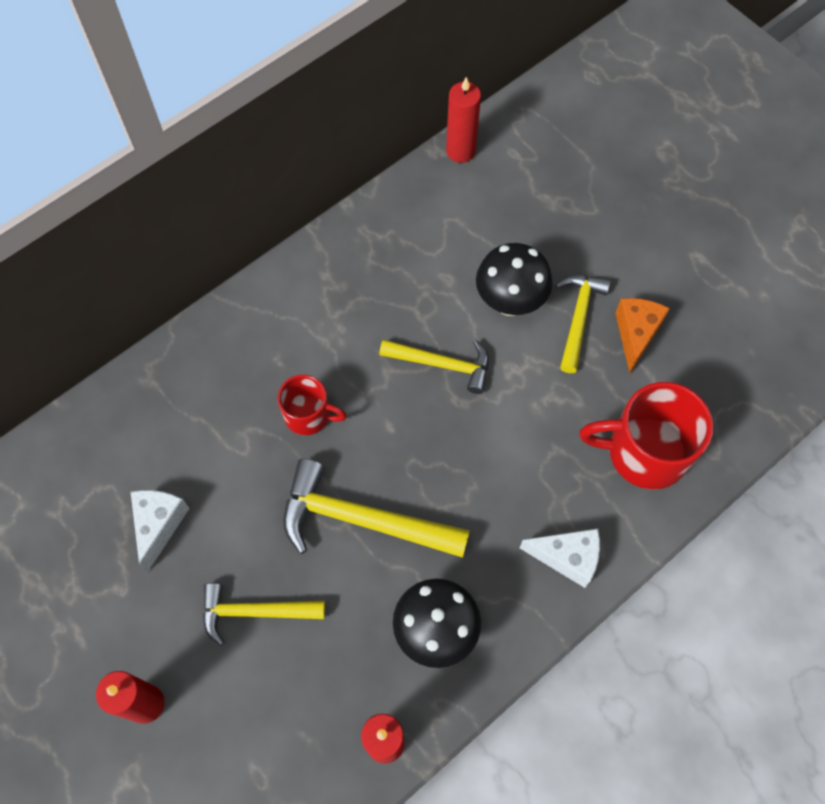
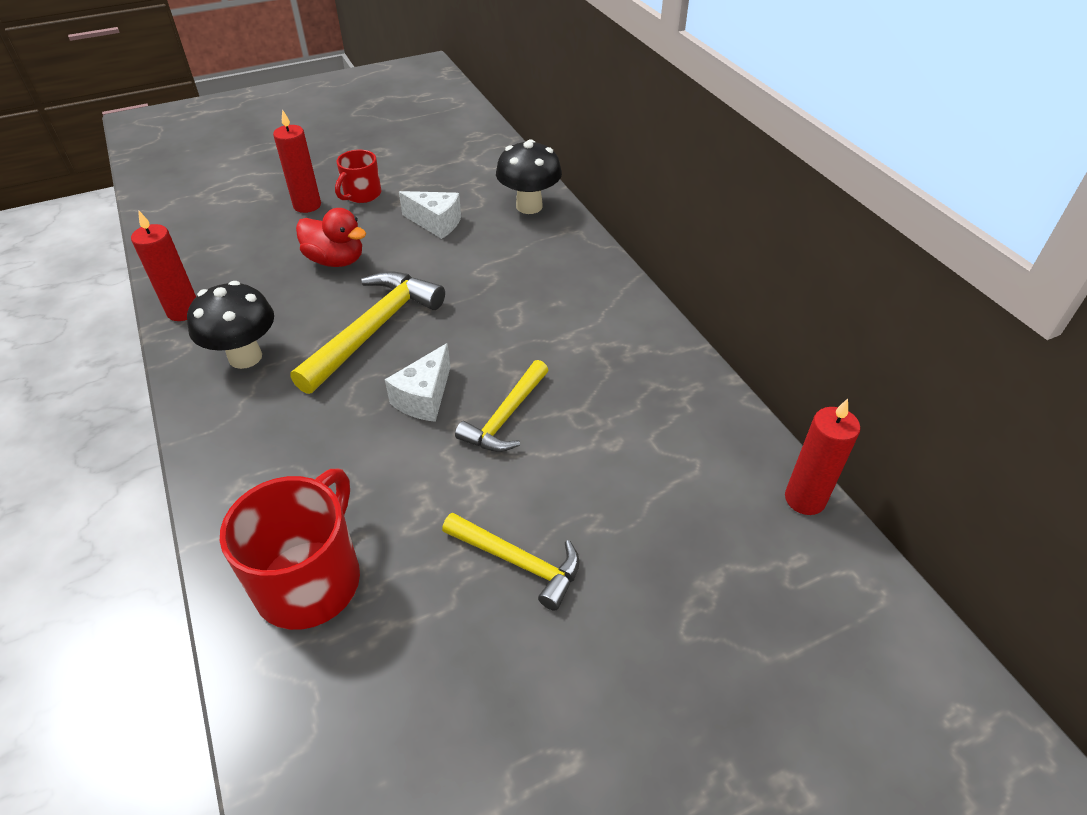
camera: 105 degrees right, 20 degrees down
yellow hammer [203,583,325,646] -> red duck [296,208,366,267]
red mug [278,375,347,435] -> red mug moved to [335,150,381,203]
black mushroom [476,243,553,316] -> black mushroom moved to [496,139,562,214]
white cheese [520,528,600,588] -> white cheese moved to [385,343,450,422]
orange cheese [615,298,670,373] -> none

